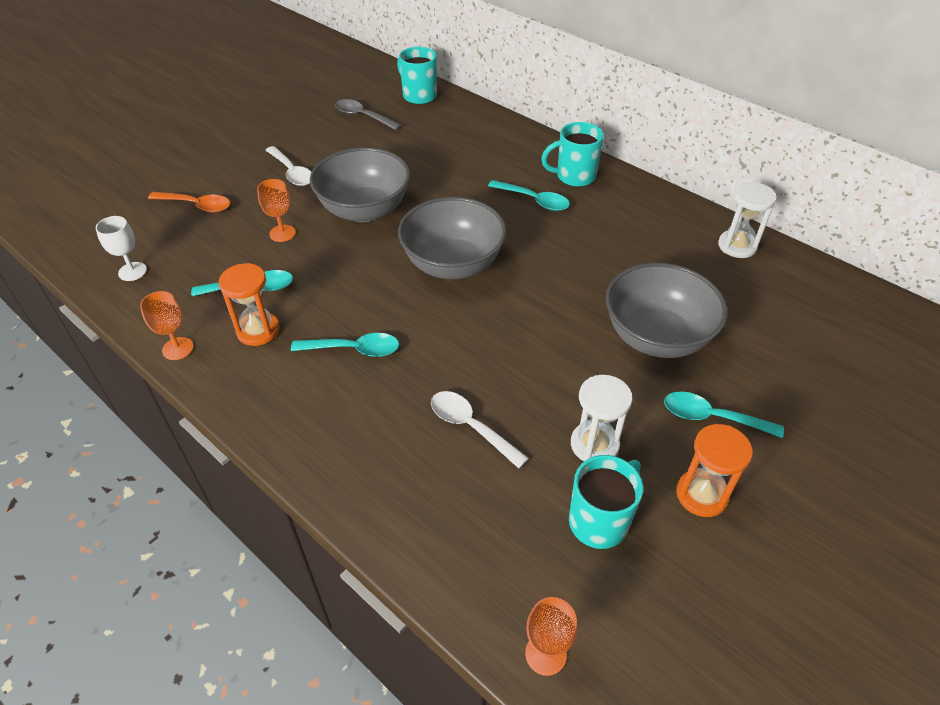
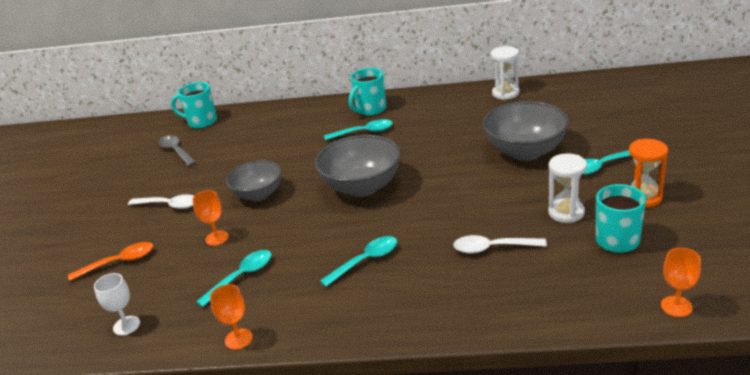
camera: 35 degrees left, 15 degrees down
orange hourglass [219,263,280,346] -> none
grey bowl [310,147,410,222] -> grey bowl [226,160,282,201], size x0.67
grey spoon [335,99,402,130] -> grey spoon turned 60 degrees clockwise [158,135,196,166]

